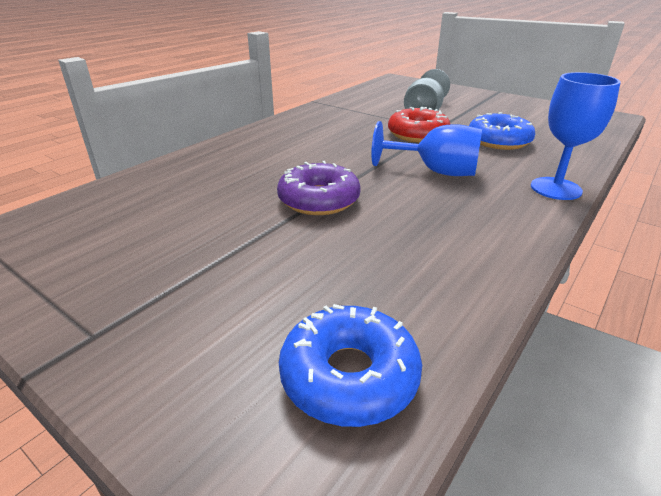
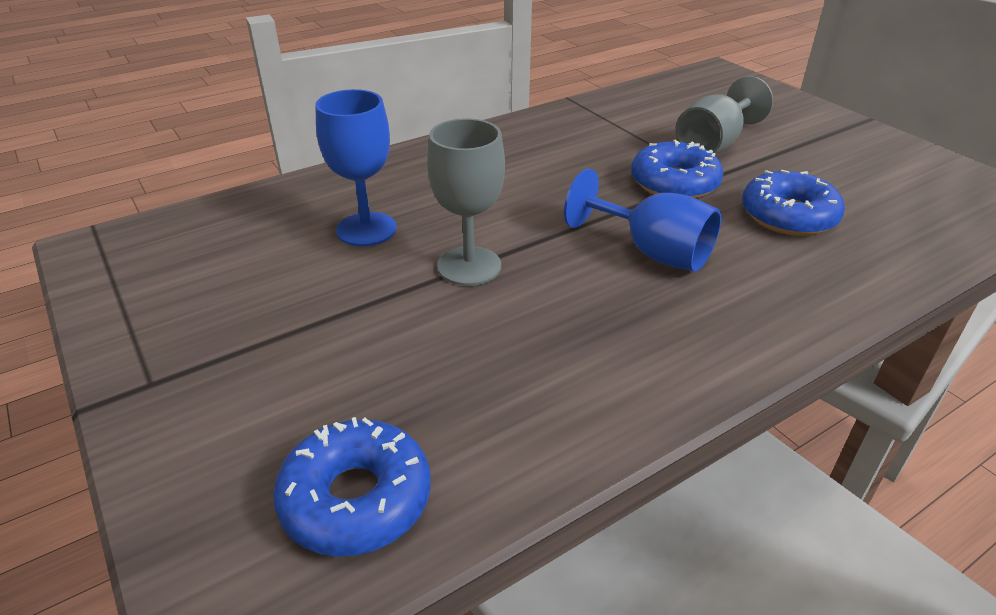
camera: 20 degrees right, 5 degrees up
purple donut [277,161,361,215] -> grey goblet [427,118,505,286]
red donut [388,107,451,143] -> blue donut [631,140,723,199]
blue goblet [531,72,621,200] -> blue goblet moved to [315,89,397,246]

